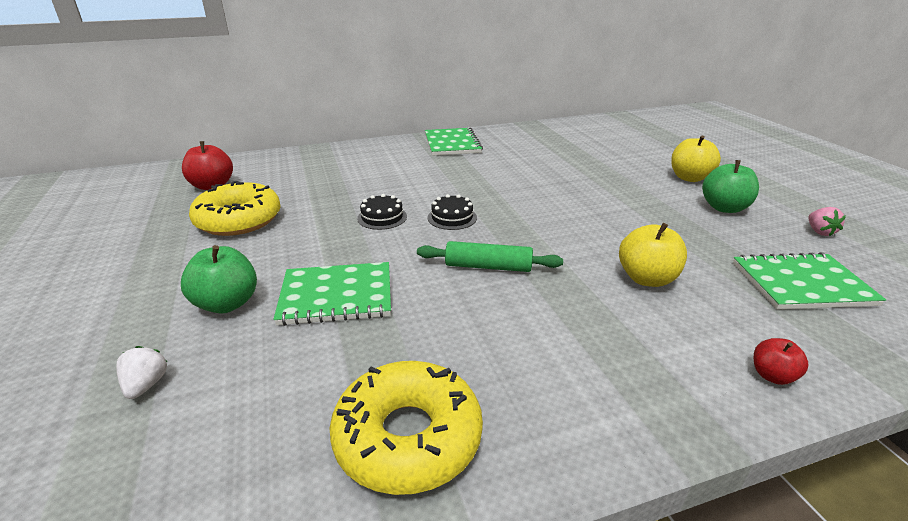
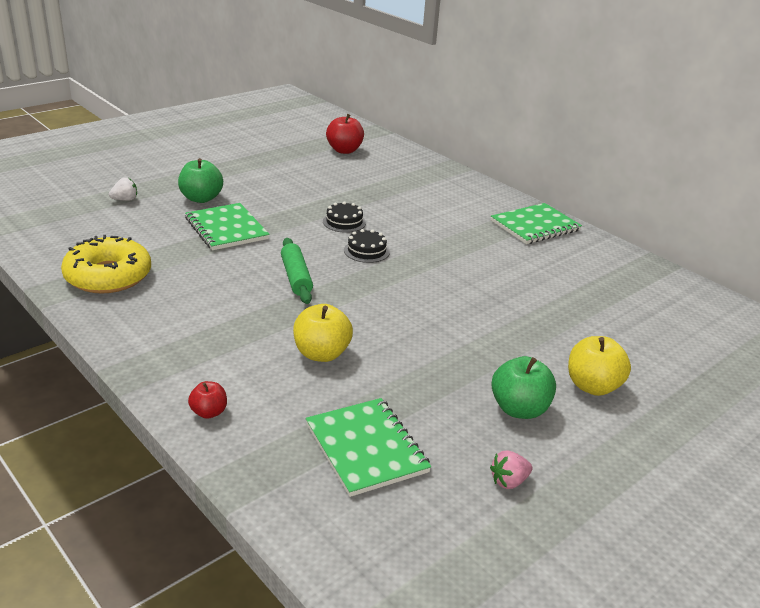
camera: 65 degrees right, 0 degrees up
yellow donut [189,181,281,236] -> none

